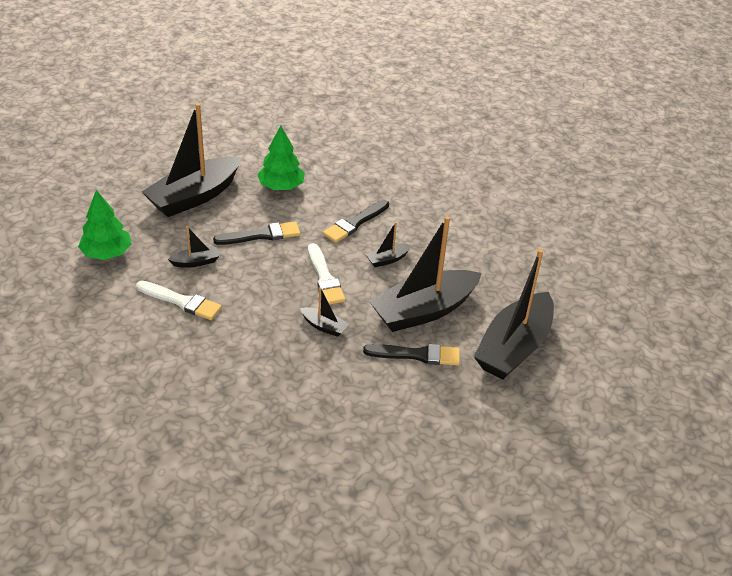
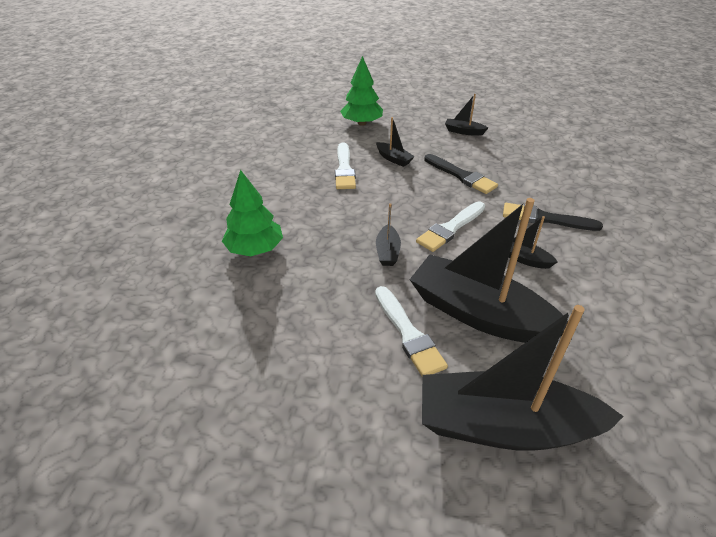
camera: 65 degrees right, 0 degrees up
black boat [142,103,241,217] -> black boat [445,94,488,135], size x0.42
green tree [257,126,305,190] -> green tree moved to [222,170,283,256]
black brush [363,344,460,366] -> white brush [375,286,448,376]

